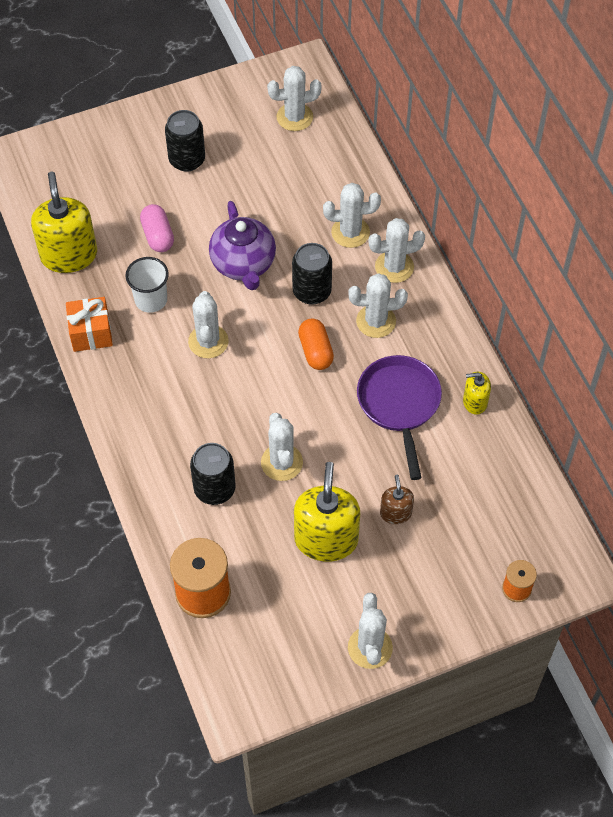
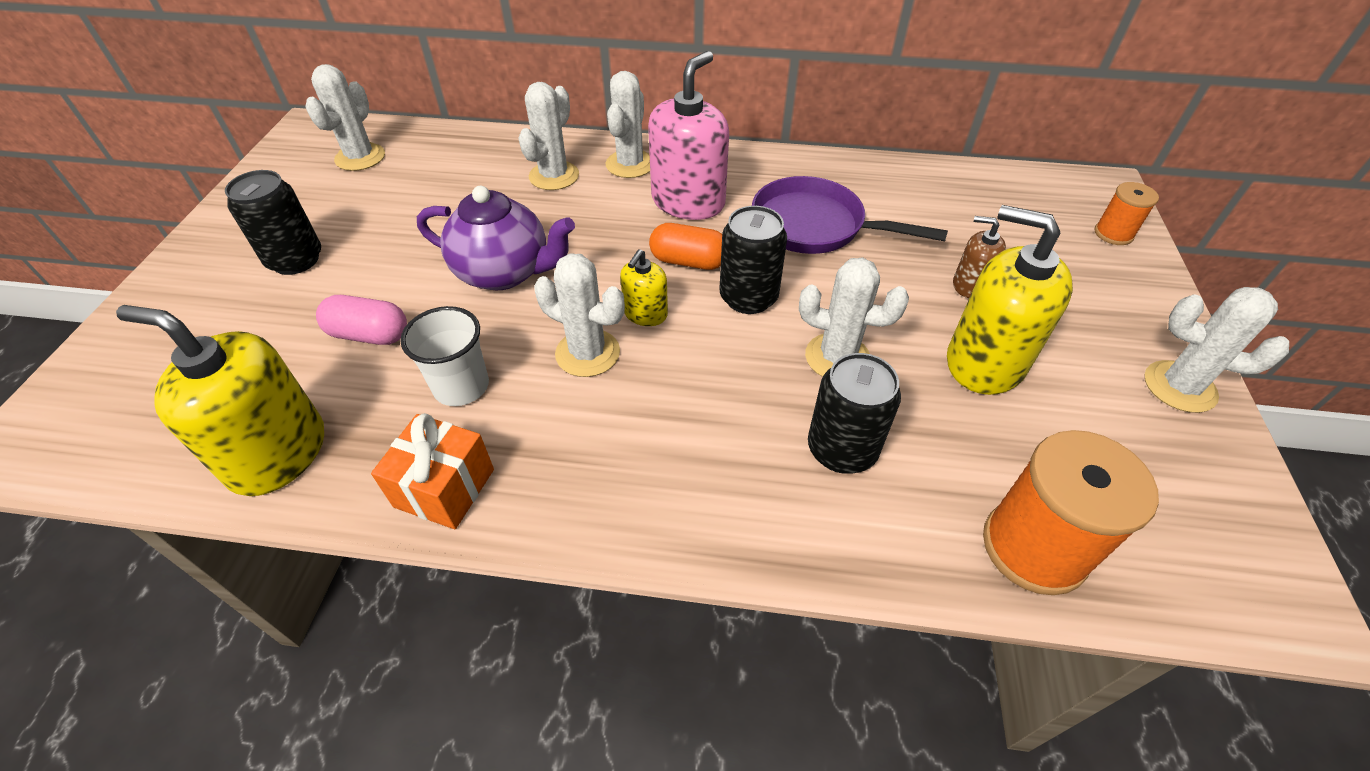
camera: 60 degrees left, 10 degrees down
black can [292,243,332,305] -> black can moved to [719,206,787,314]
white cactus [348,273,408,338] -> pink soap dispenser [648,51,729,220]
yellow soap dispenser [463,372,491,415] -> yellow soap dispenser moved to [620,249,668,326]

